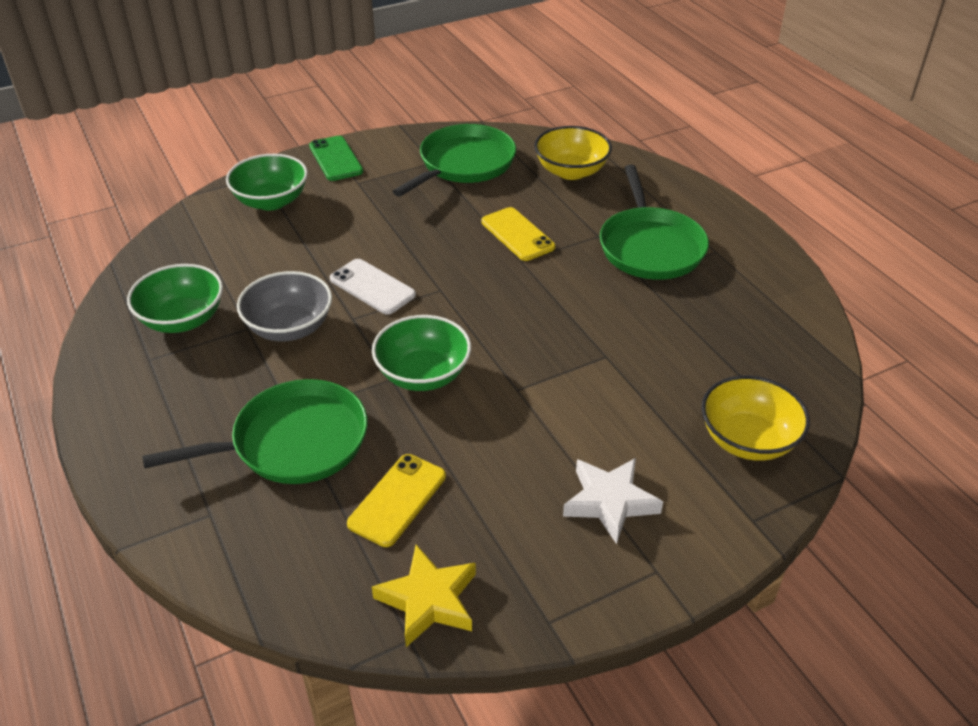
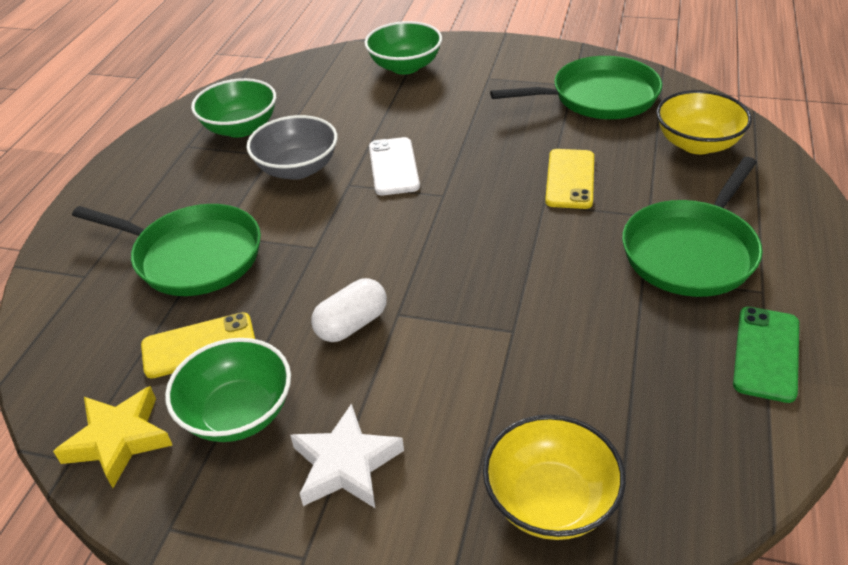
camera: 45 degrees right, 0 degrees up
green phone [309,136,363,181] -> green phone moved to [733,307,799,403]
green bowl [372,315,471,391] -> green bowl moved to [165,338,291,442]
none -> white capsule [311,278,387,342]

